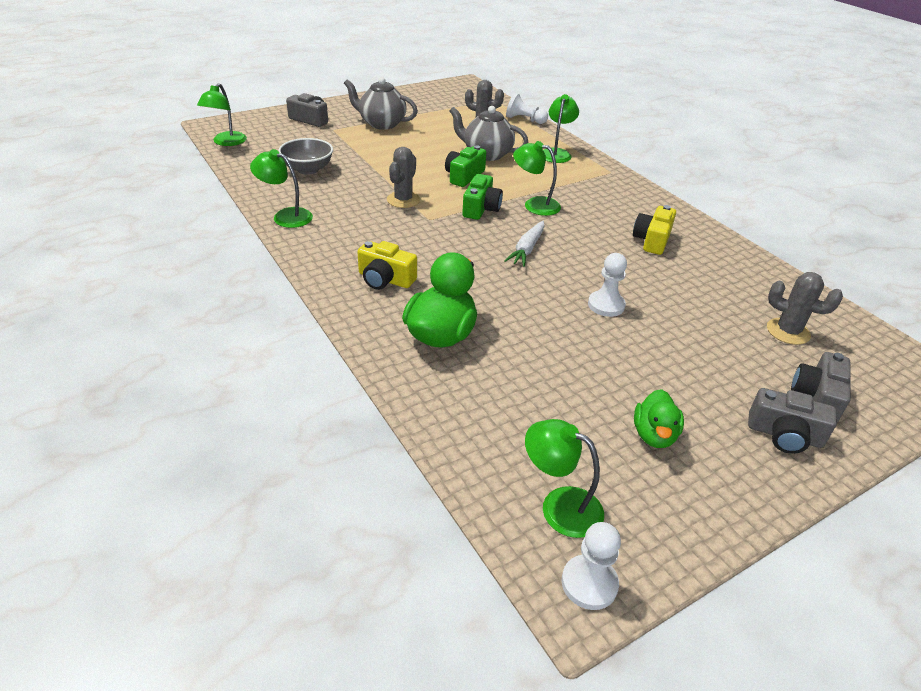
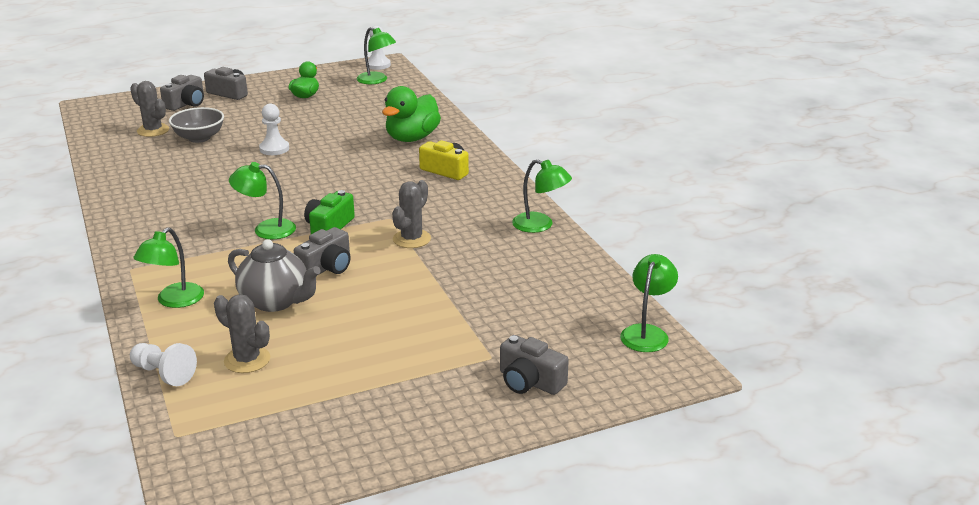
camera: 170 degrees left, 10 degrees down
grey bowl [278,138,333,175] -> grey bowl moved to [169,107,224,143]
grey teapot [344,77,418,130] -> none
green camera [445,145,486,187] -> grey camera [294,227,351,275]
white carrot [504,221,545,267] -> none
green lamp [513,141,561,216] -> green lamp turned 150 degrees clockwise [229,162,296,239]
yellow camera [633,205,676,255] -> none

